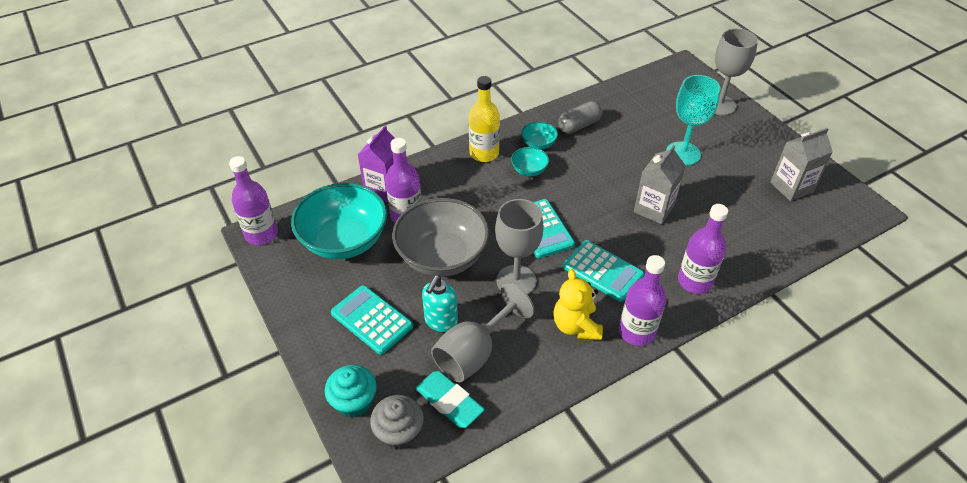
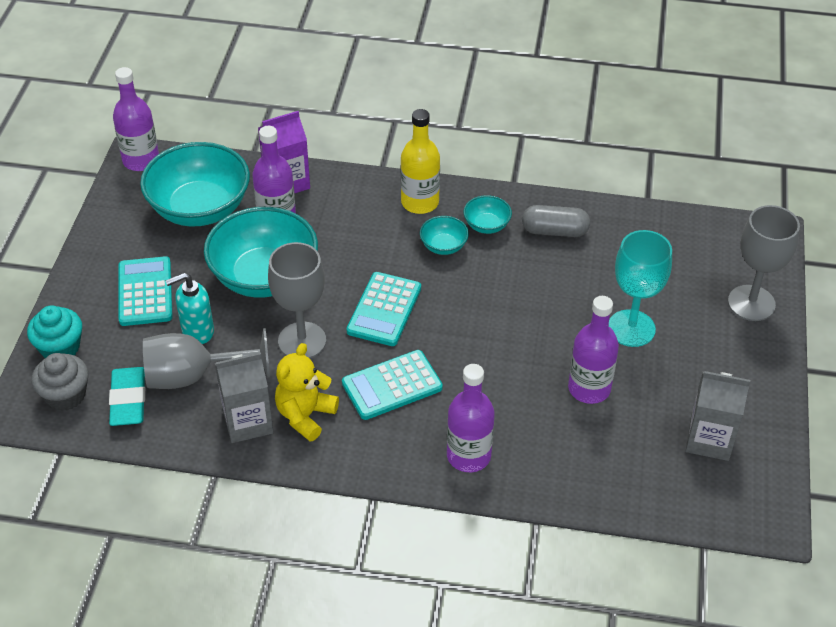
camera: 40 degrees right, 0 degrees up
grey bowl [392,198,490,277] -> turquoise bowl [204,207,318,298]
turquoise calculator [563,240,644,302] -> turquoise calculator turned 75 degrees clockwise [342,350,443,420]
purple bottle [619,255,666,346] -> purple bottle moved to [568,296,619,404]
grey carton [634,145,686,224] -> grey carton moved to [215,352,274,443]

